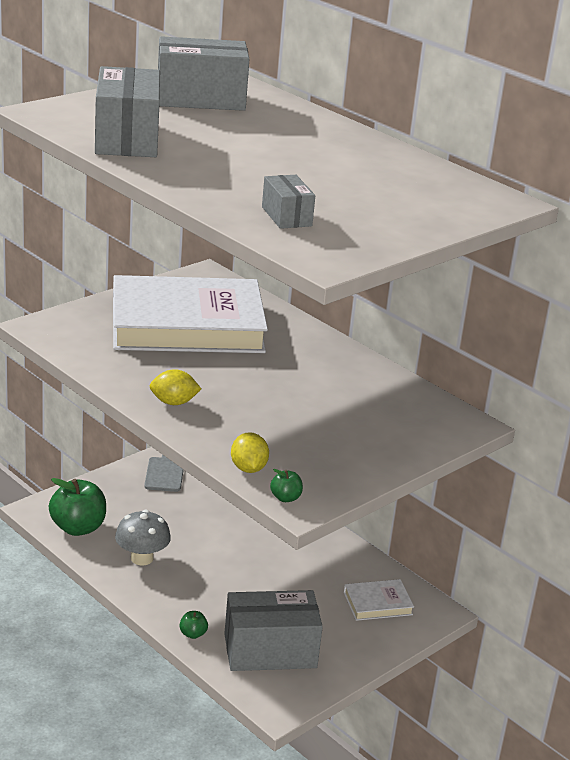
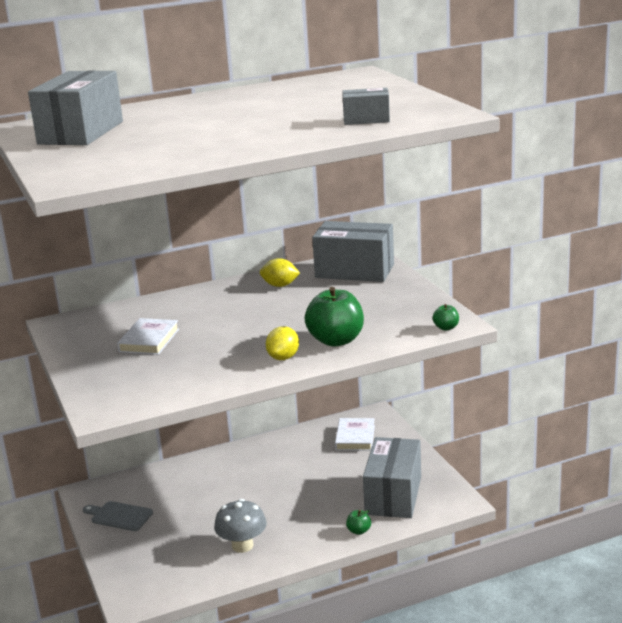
camera: 65 degrees left, 5 degrees down
green apple [49,478,106,536] -> green apple moved to [305,287,364,347]
grey box [95,66,160,157] -> grey box moved to [312,221,394,282]
white book [113,275,268,353] -> white book [117,318,179,355], size x0.40
yellow lemon [231,432,269,473] -> yellow lemon moved to [260,258,300,287]

